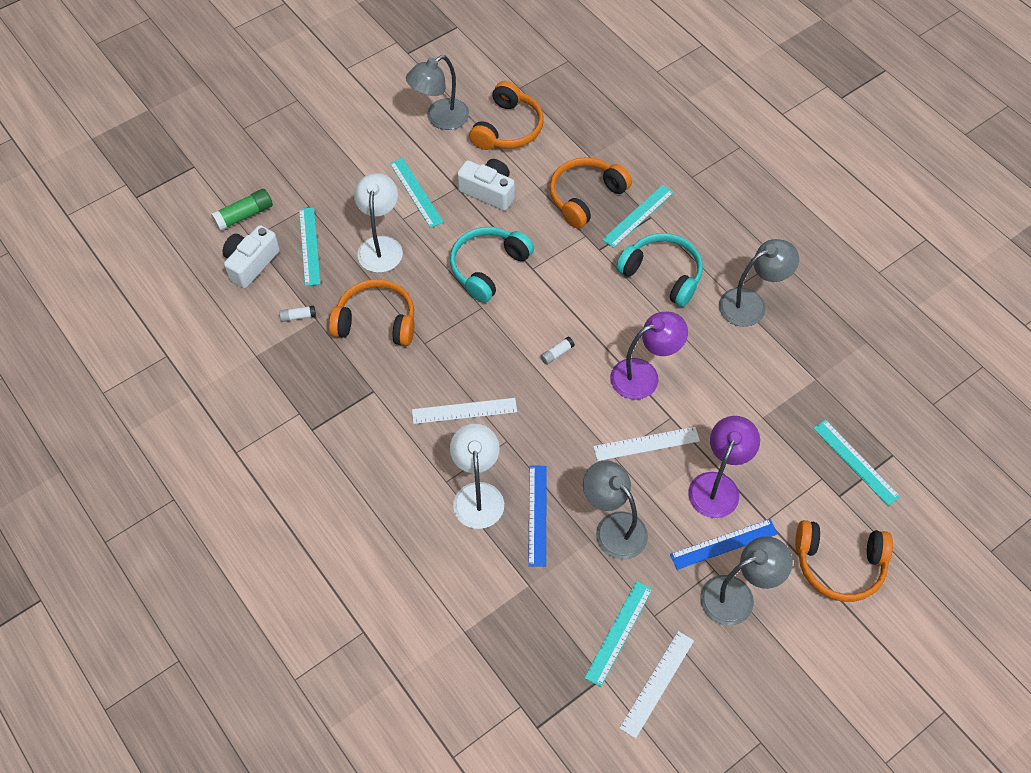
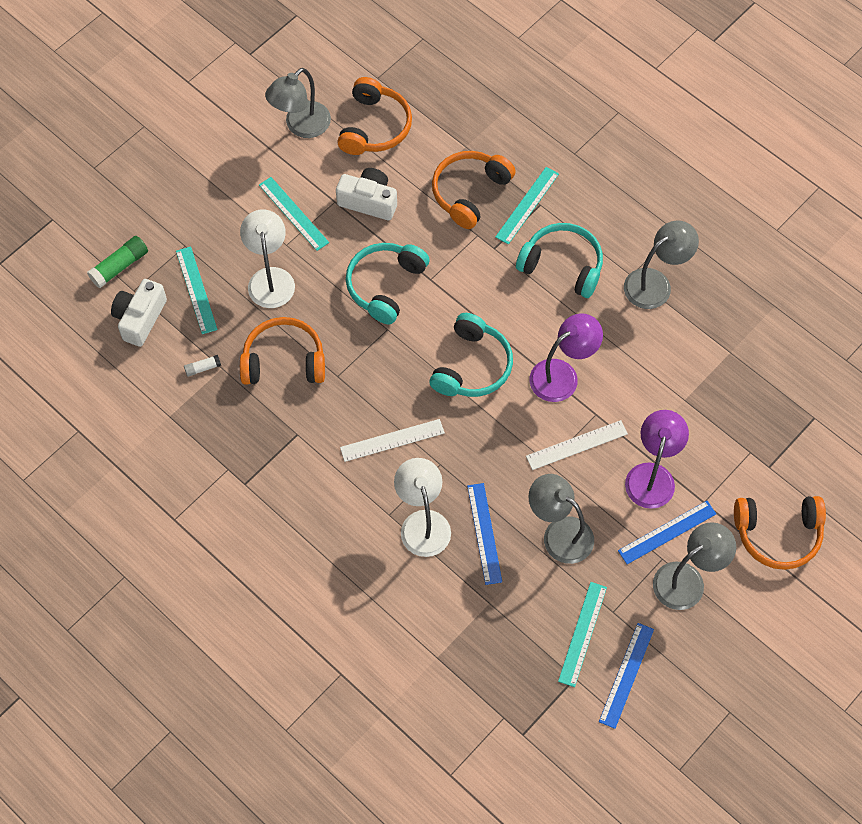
camera: 10 degrees left, 5 degrees up
white glue stick [541,337,575,365] -> turquoise headphones [429,313,513,397]
white ruler [620,631,694,739] -> blue ruler [599,623,654,729]
turquoise ruler [813,419,900,506] -> none

